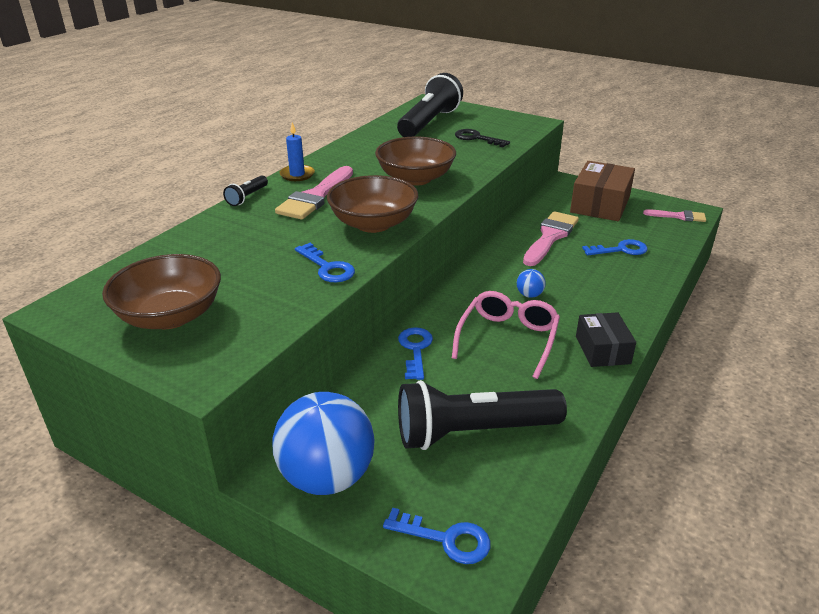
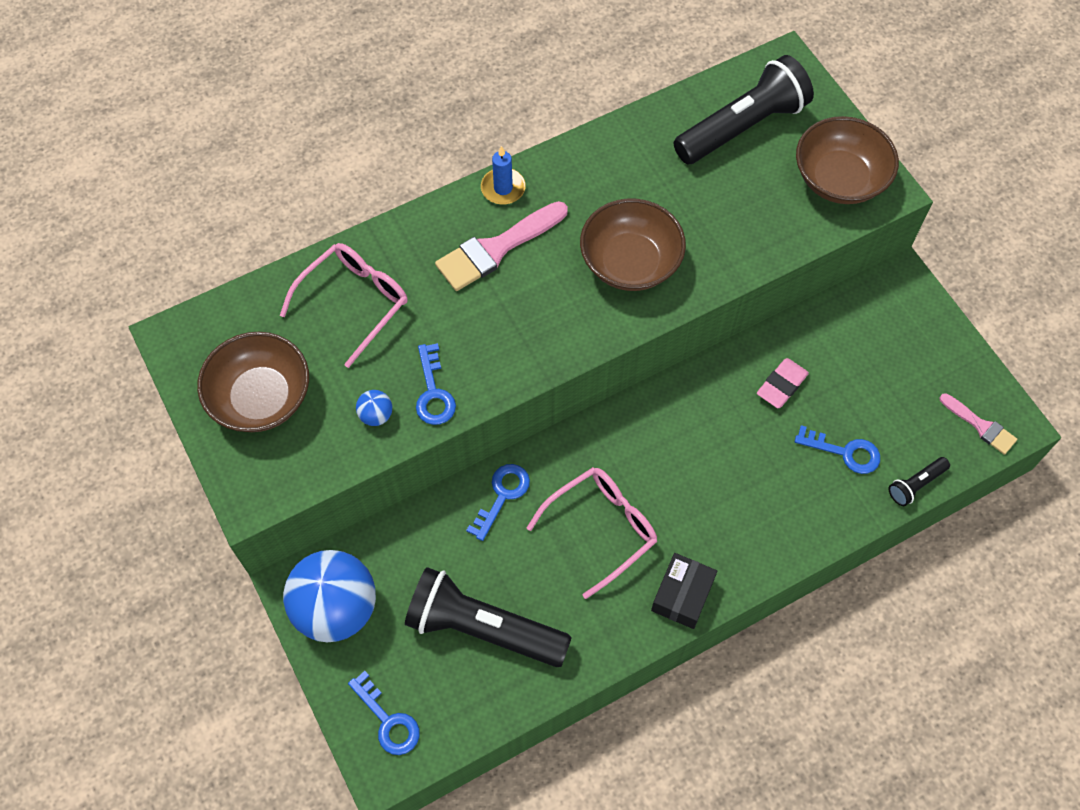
camera: 30 degrees right, 30 degrees up
black flashlight [223,175,268,206] -> black flashlight moved to [889,457,950,506]
brown bowl [327,175,418,233] -> brown bowl moved to [796,116,899,204]
black key [455,129,510,147] -> none
blue ball [517,269,546,298] -> blue ball moved to [356,390,392,426]
pink brush [523,211,579,266] -> pink eraser [757,358,809,408]
brown box [570,161,635,221] -> none
none -> pink glasses [280,243,408,368]

